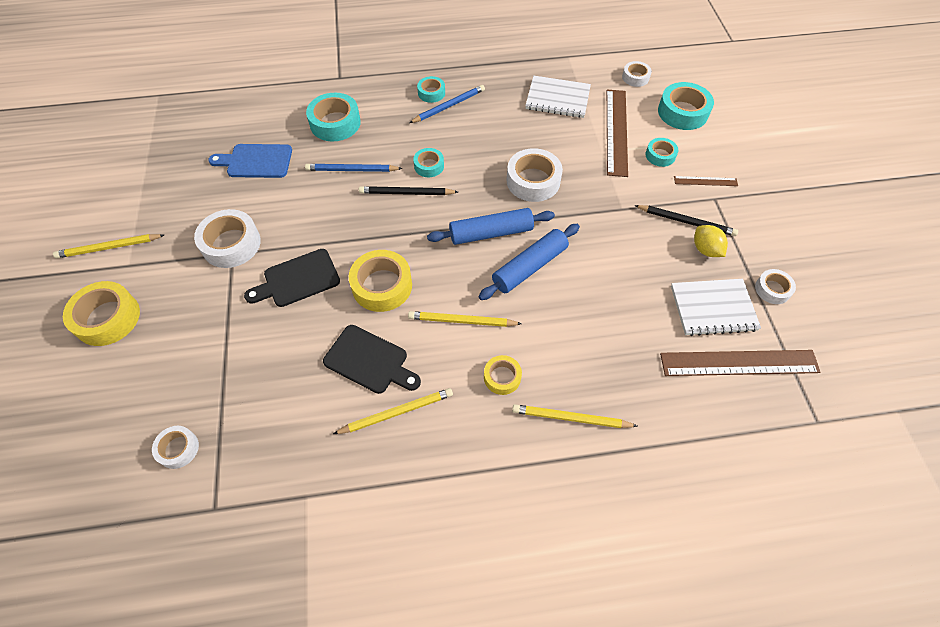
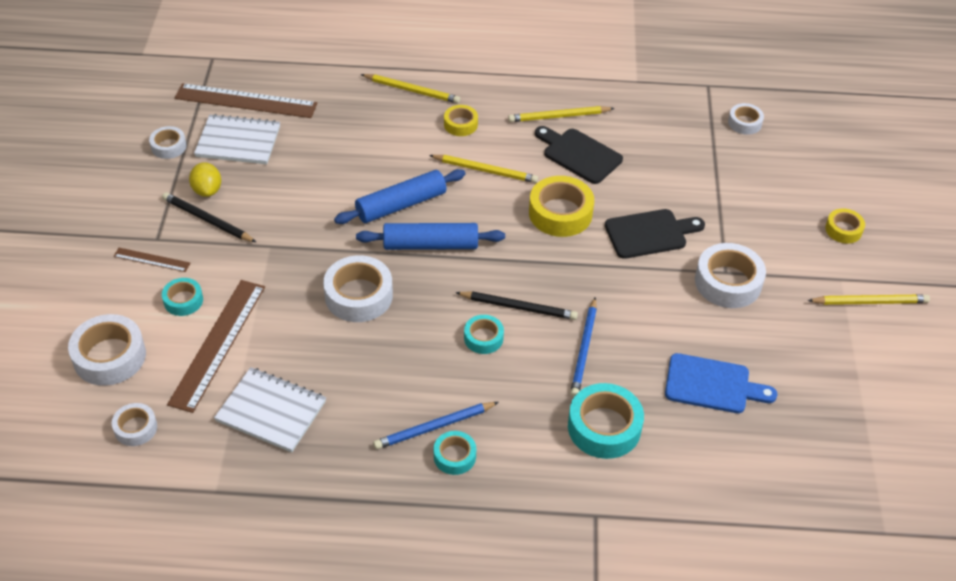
camera: 170 degrees left, 10 degrees down
yellow tape [63,281,140,346] -> yellow tape [825,209,865,244], size x0.57
blue pencil [305,164,403,172] -> blue pencil turned 90 degrees clockwise [570,298,597,397]
turquoise tape [658,82,714,130] -> white tape [68,314,146,386]

